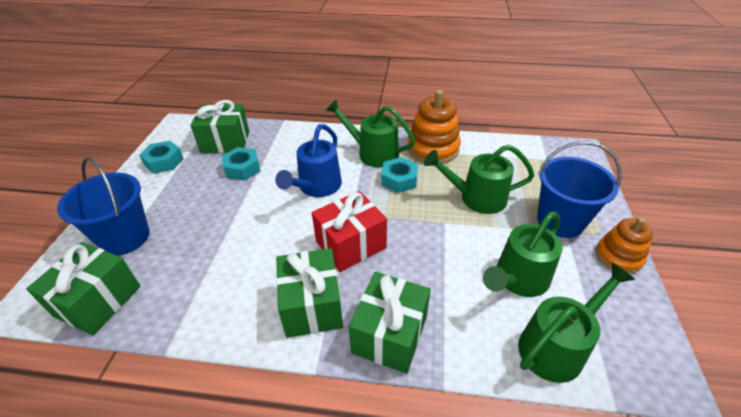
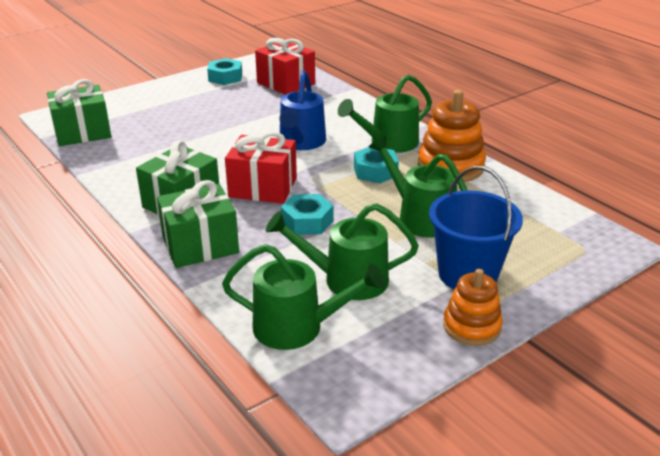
camera: 45 degrees right, 10 degrees down
blue bucket [57,158,150,256] -> none
green gift [190,100,249,153] -> red gift [255,38,315,95]
turquoise nut [222,147,261,180] -> turquoise nut moved to [281,194,334,235]
blue watering can [275,124,342,197] -> blue watering can turned 60 degrees counterclockwise [279,71,326,150]
green watering can [325,99,415,167] -> green watering can turned 105 degrees counterclockwise [338,74,432,153]

